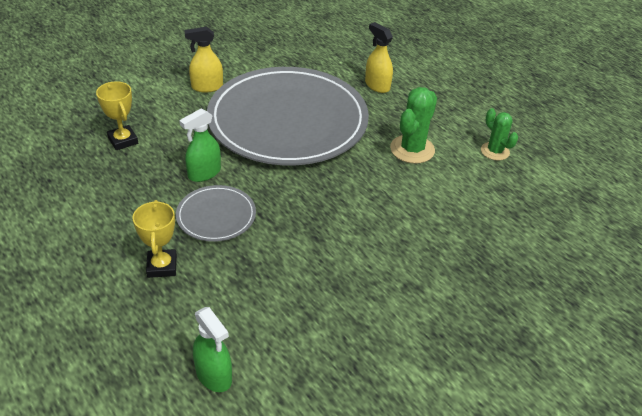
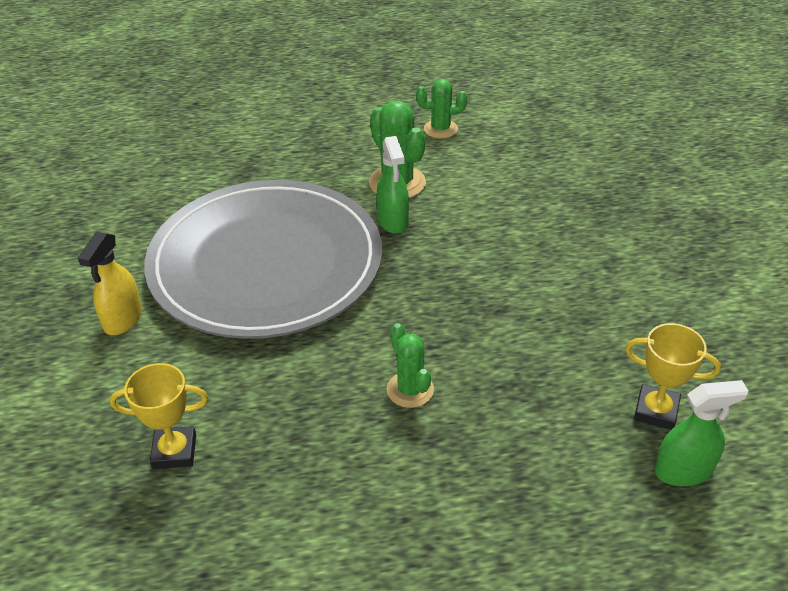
camera: 60 degrees left, 0 degrees up
yellow trophy [132,200,177,278] -> yellow trophy moved to [625,323,721,430]
grey plate [176,185,256,242] -> green cactus [387,323,434,408]
green spray bottle [179,109,221,182] -> green spray bottle moved to [376,136,409,234]
yellow spray bottle [365,22,393,93] -> none

